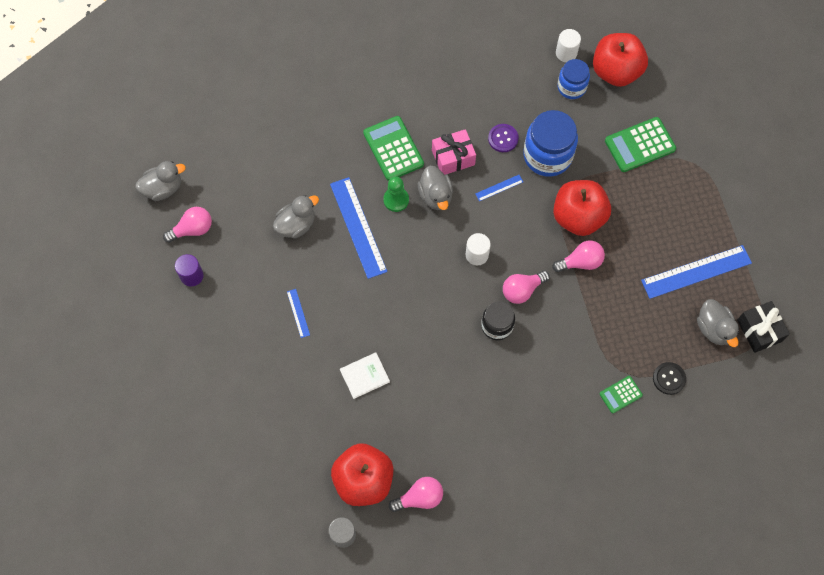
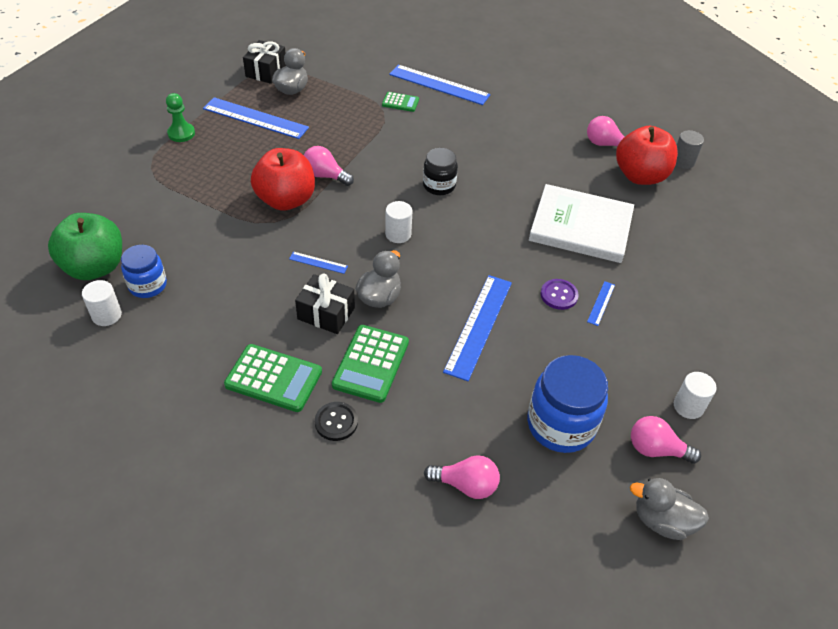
camera: 140 degrees left, 20 degrees down
purple cylinder [175,254,204,286] -> white cylinder [674,372,716,419]
grey duck [273,195,319,239] -> none
white book [340,352,390,399] -> white book [529,184,634,263], size x2.16
green pawn [383,176,409,212] -> green pawn moved to [166,93,195,142]
pink gift [432,129,476,175] -> black gift [295,274,355,334]
purple button [488,124,519,152] -> purple button moved to [541,279,579,310]
pink light bulb [503,271,550,304] -> pink light bulb moved to [424,455,500,499]
blue jar [523,110,578,177] -> blue jar moved to [527,355,608,453]
red apple [593,33,648,87] -> green apple [48,213,122,280]
green calculator [605,117,676,172] -> green calculator moved to [224,344,322,412]
black button [653,362,686,395] -> black button moved to [315,402,358,441]
none -> blue ruler [389,65,491,105]

